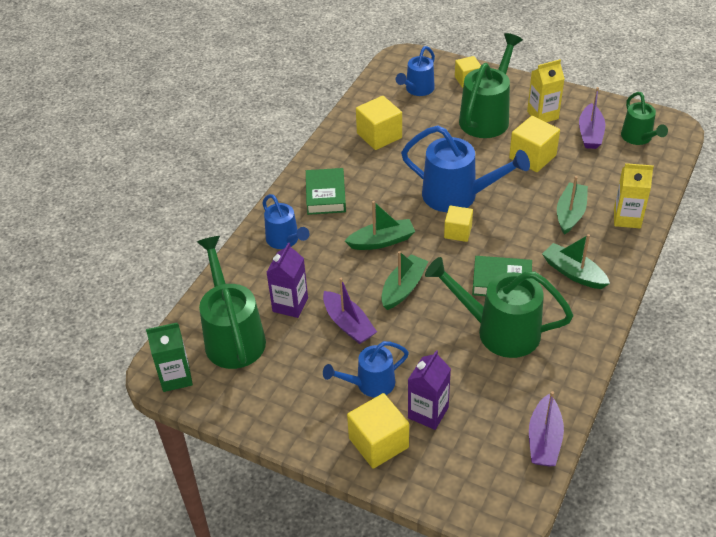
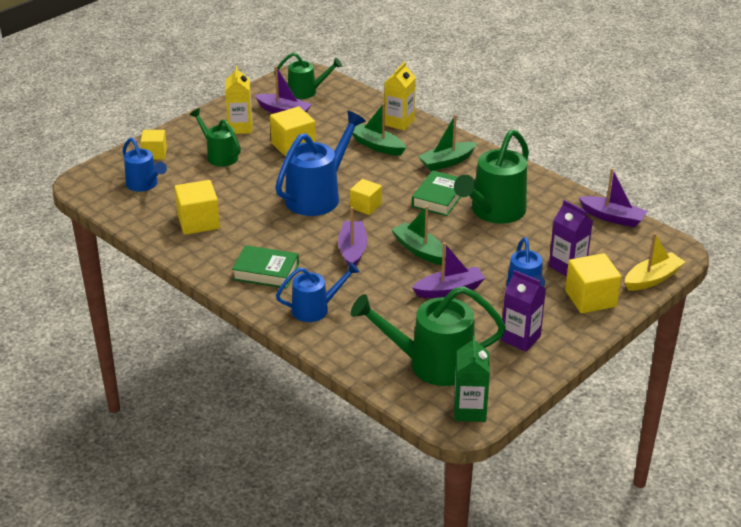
camera: 75 degrees left, 10 degrees down
purple carton [266,243,308,318] -> purple carton moved to [501,270,546,352]
green boat [345,201,415,250] -> purple boat [338,207,367,267]
green watering can [459,33,523,138] -> green watering can [189,108,241,166], size x0.60
none -> yellow boat [625,233,685,291]

